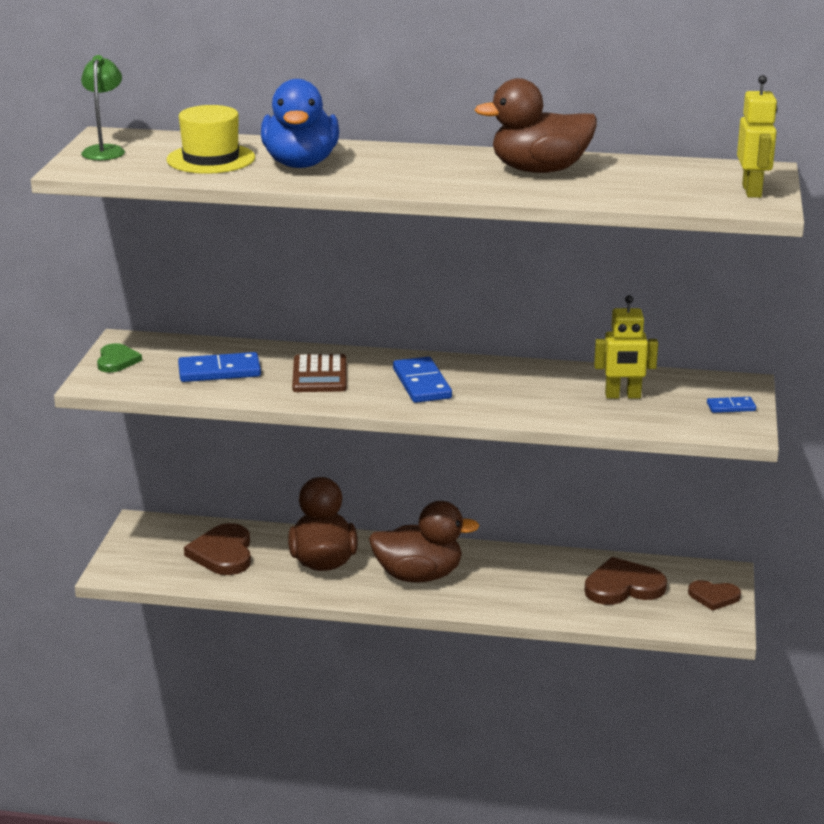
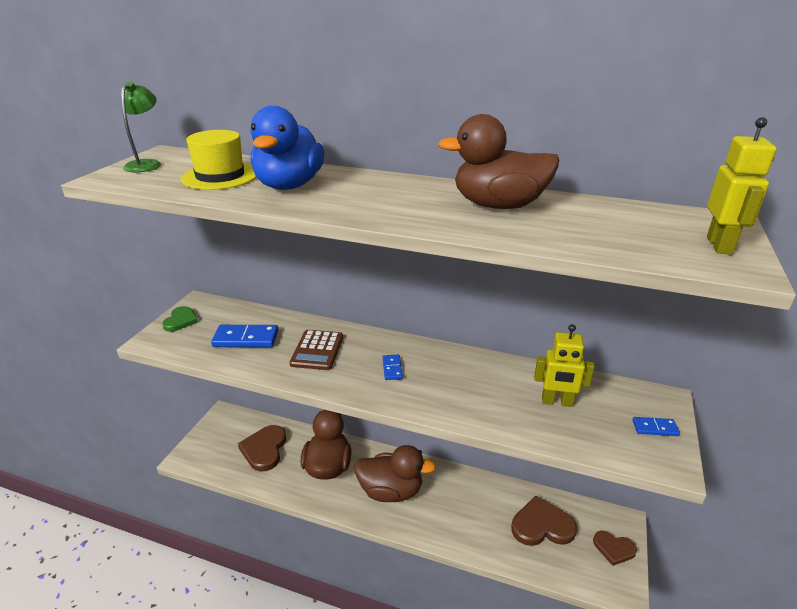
camera: 10 degrees right, 5 degrees up
blue domino [393,357,452,403] -> blue domino [383,355,403,380], size x0.54

